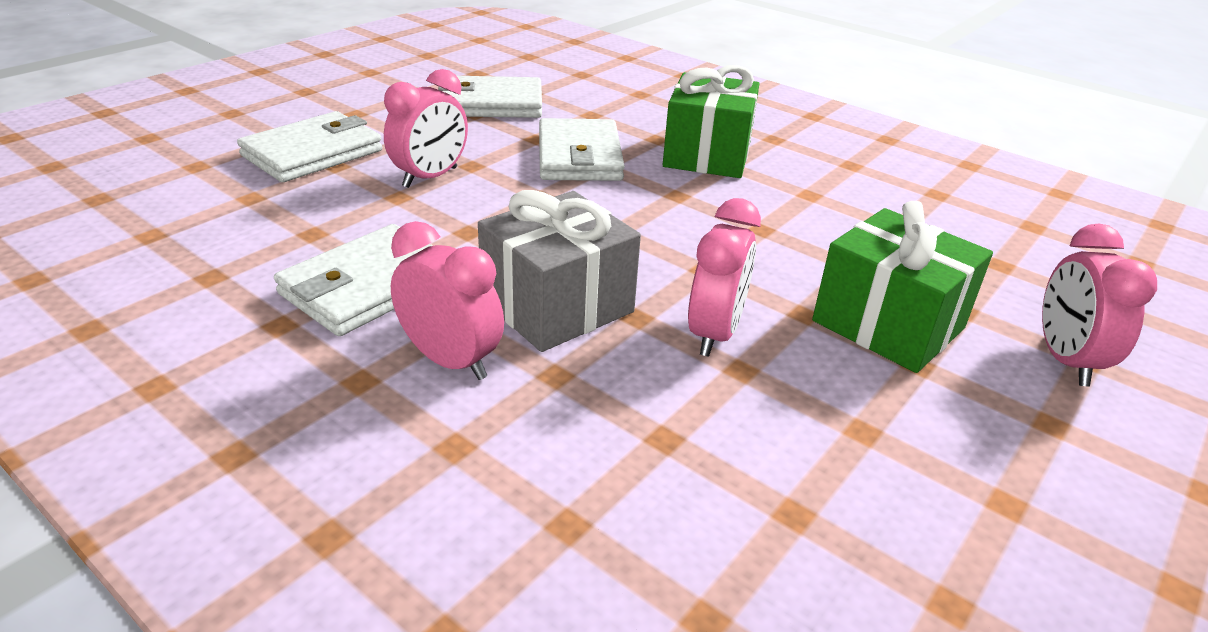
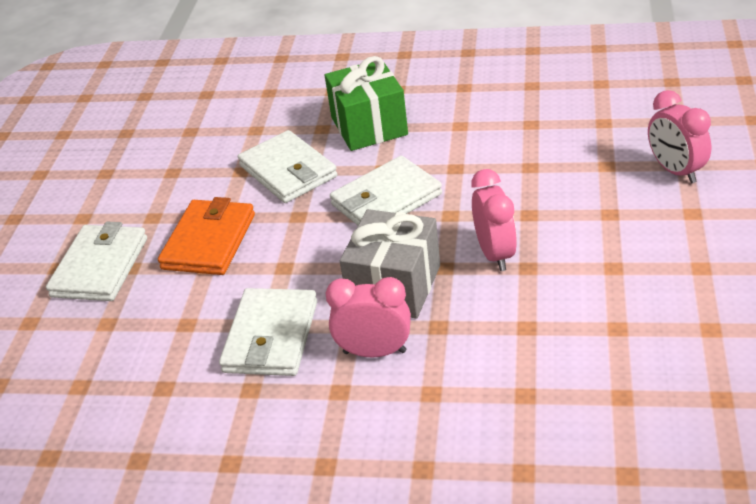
camera: 25 degrees left, 5 degrees up
pink clock [384,69,468,188] -> orange wallet [158,197,255,275]
white wallet [438,76,542,118] -> white wallet moved to [330,156,442,225]
green gift [812,201,993,373] -> none

